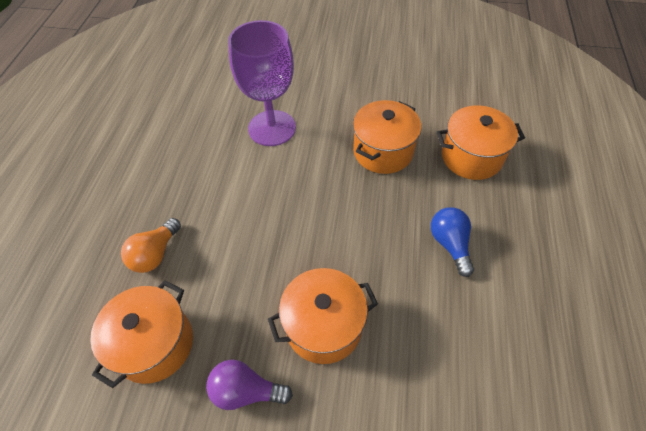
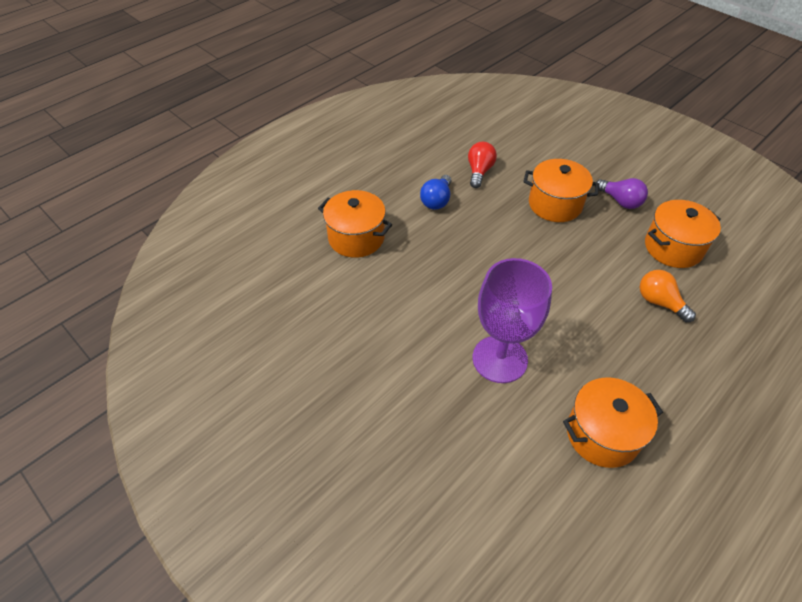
camera: 145 degrees left, 5 degrees down
orange light bulb [121,218,181,273] -> orange light bulb turned 105 degrees counterclockwise [640,270,696,322]
orange pot [353,100,421,174] -> orange pot moved to [563,378,663,468]
none -> red light bulb [468,142,497,188]

